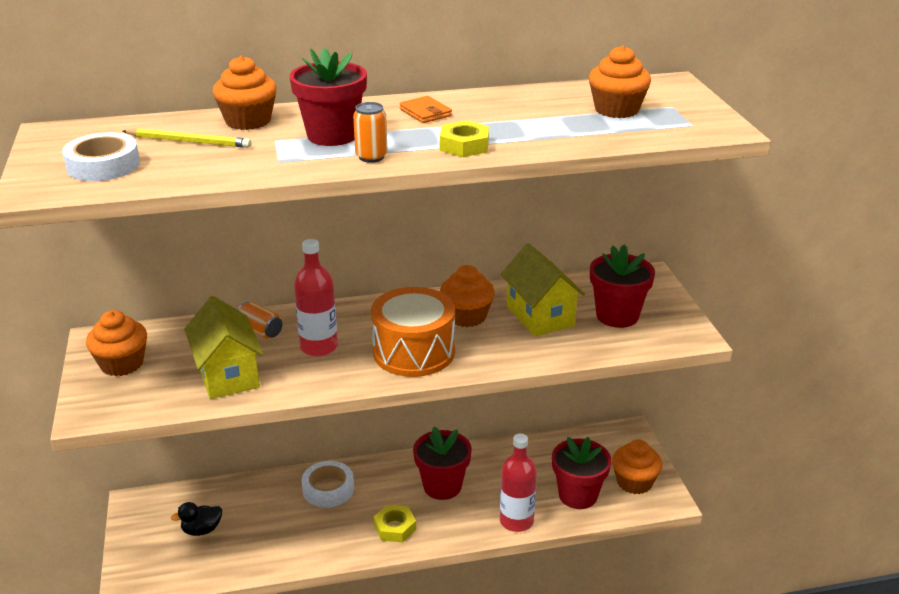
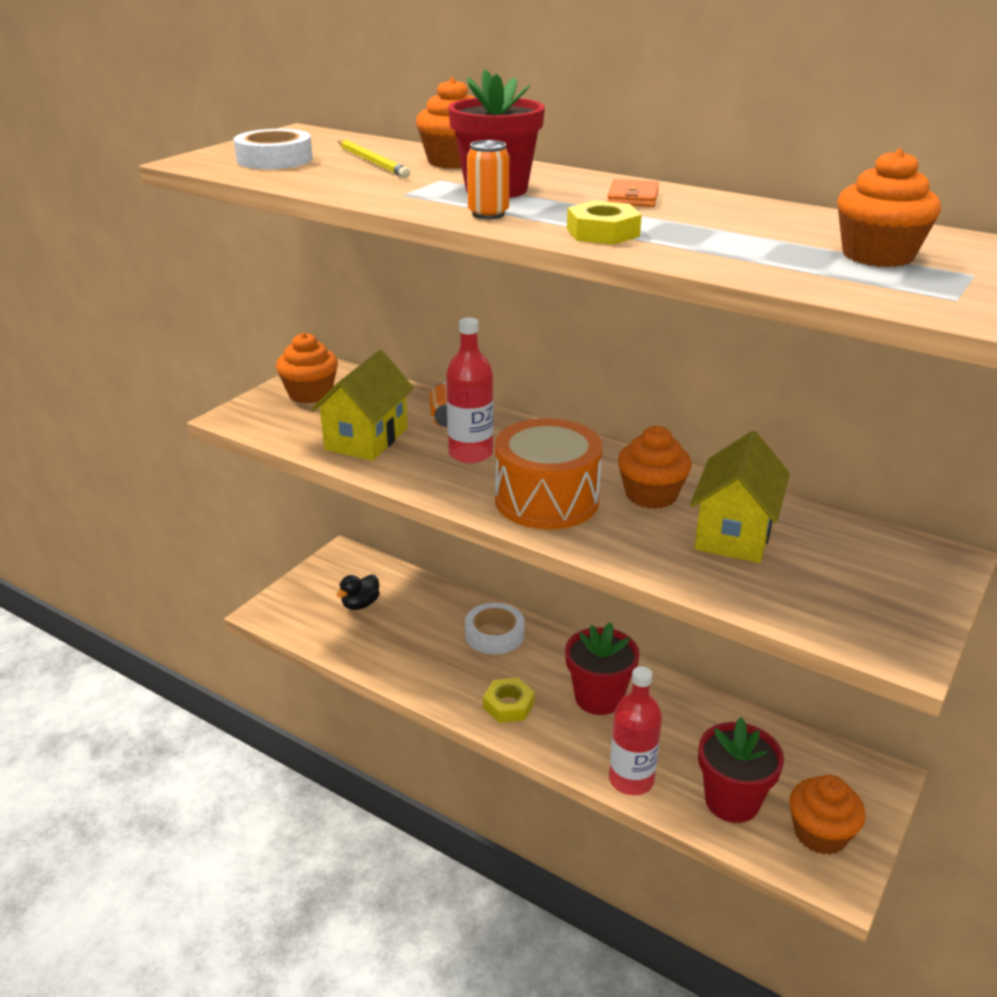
camera: 45 degrees right, 0 degrees up
black duck [171,502,222,536] -> black duck turned 75 degrees counterclockwise [336,574,380,610]
red flower pot [590,245,655,328] -> none

